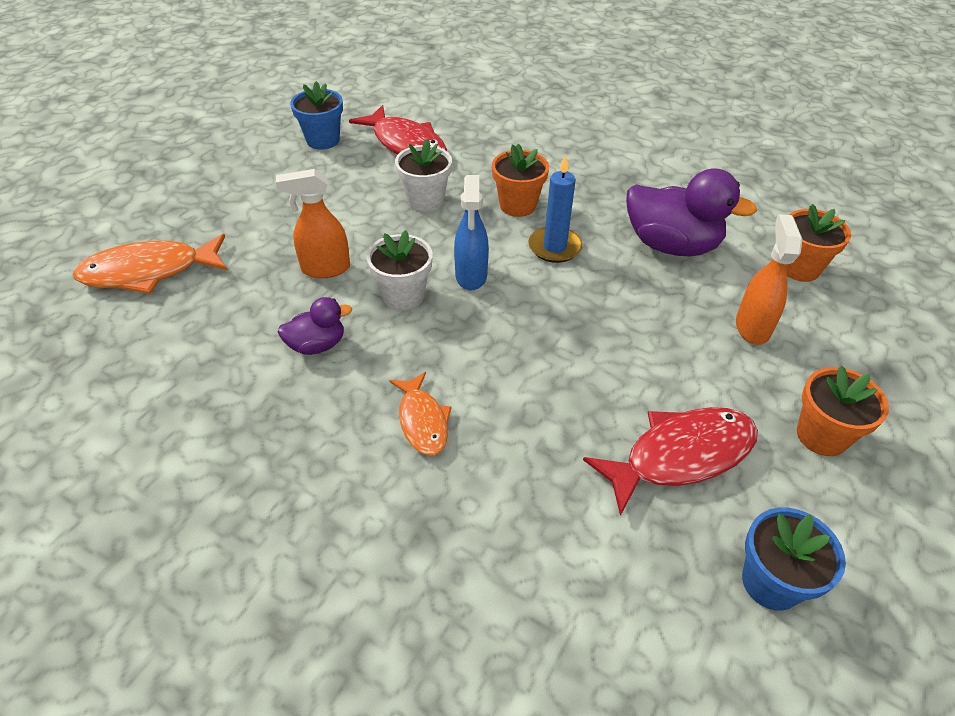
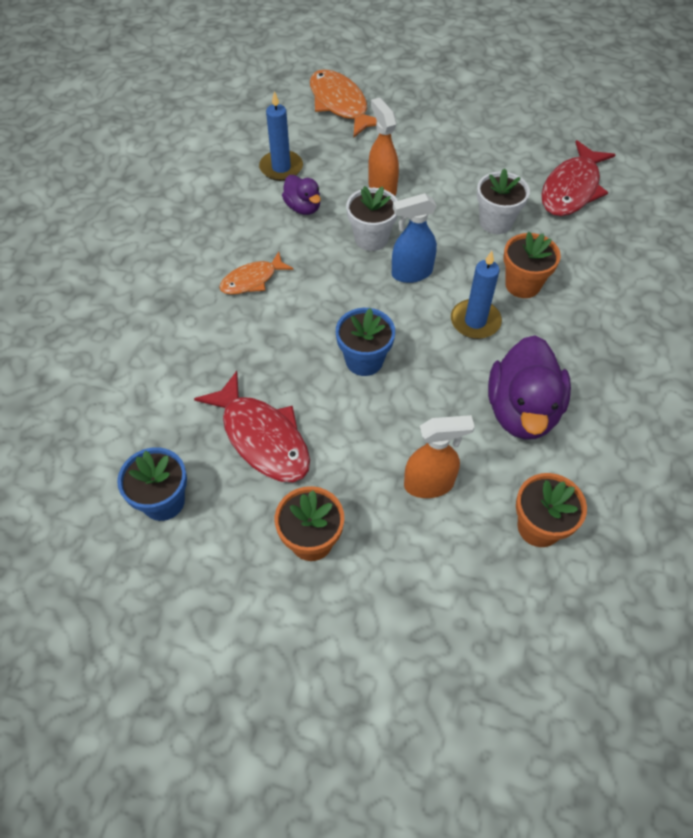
camera: 75 degrees right, 10 degrees up
blue flower pot [290,81,343,150] -> blue flower pot moved to [336,308,395,376]
none -> blue candle [259,91,303,181]

